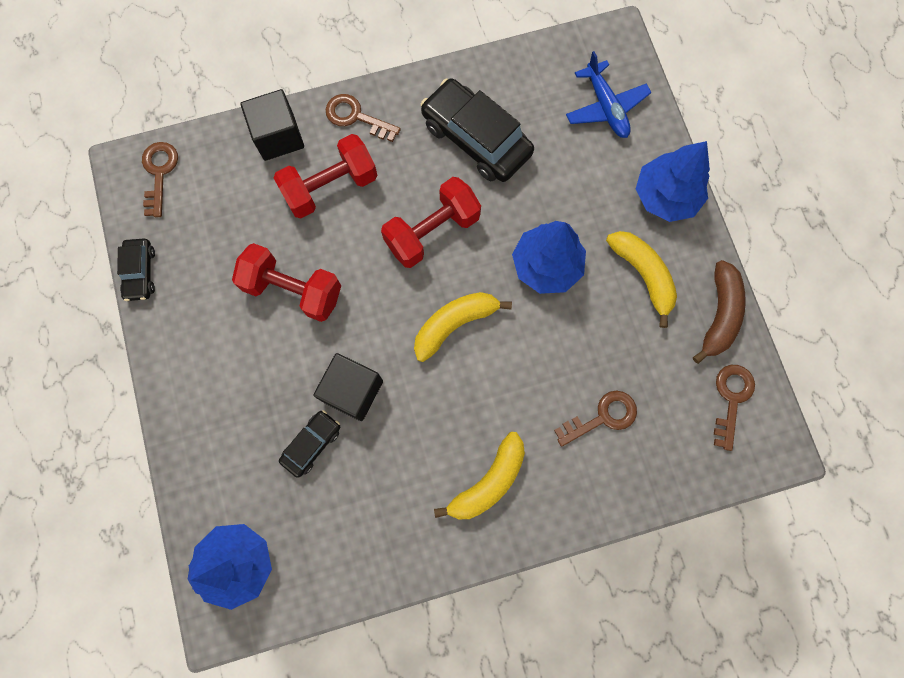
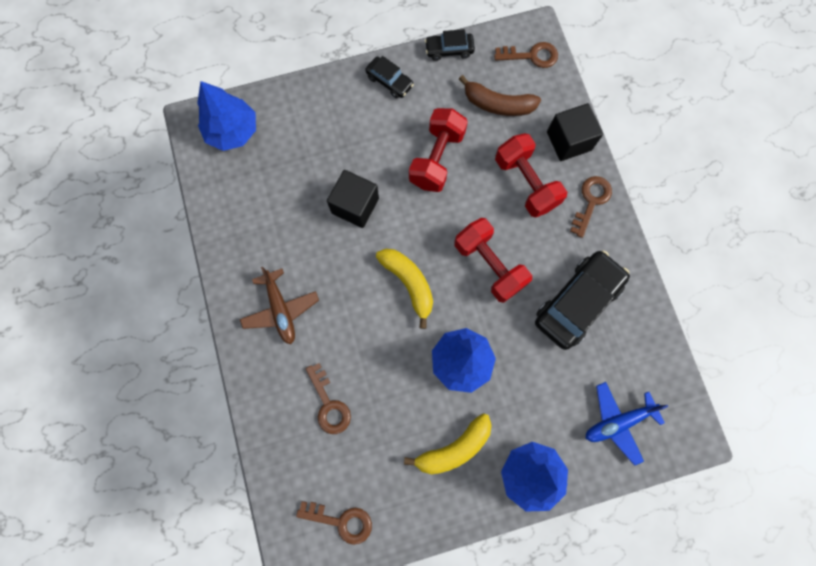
camera: 90 degrees right, 0 degrees up
black car [279,410,340,478] -> black car moved to [365,56,414,98]
yellow banana [434,432,525,519] -> brown plane [240,267,319,344]
brown banana [693,260,746,364] -> brown banana moved to [459,75,541,116]

